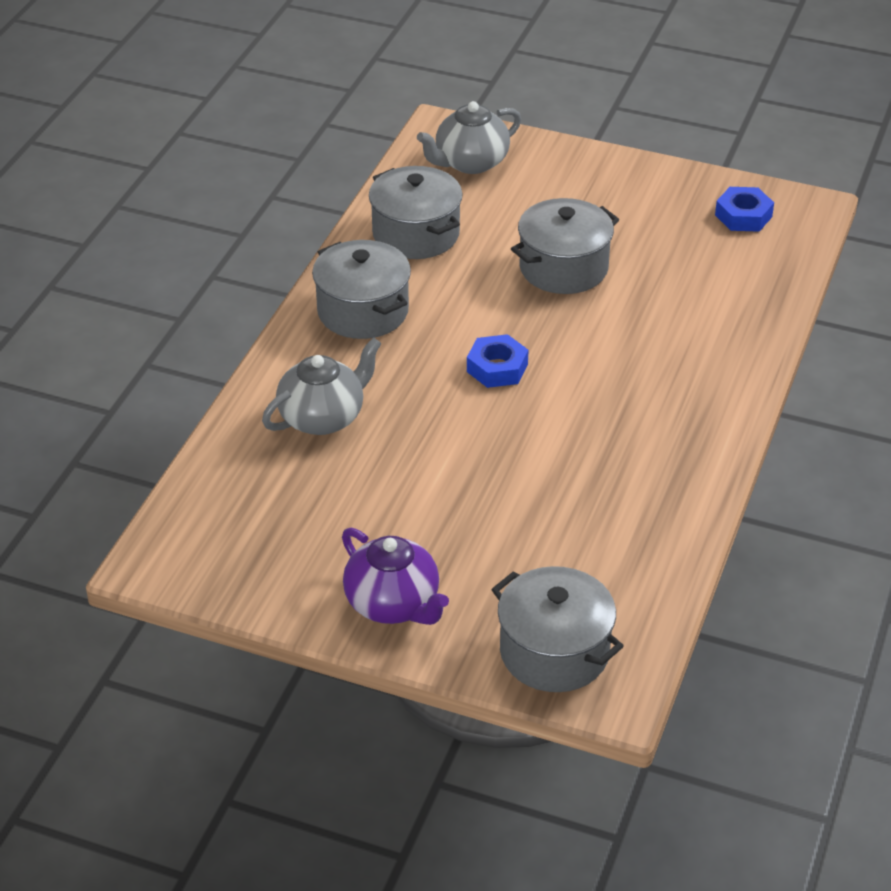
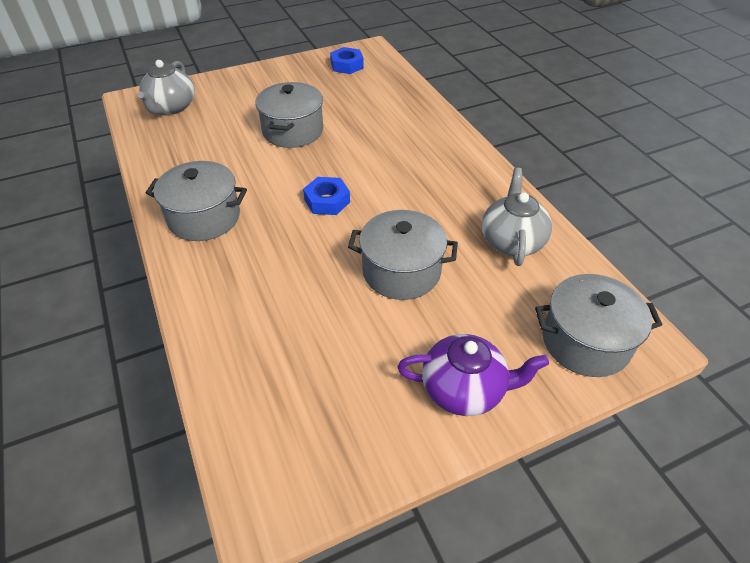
camera: 45 degrees left, 5 degrees up
grey teapot [262,338,382,435] -> grey teapot moved to [482,168,552,266]
grey pot [369,166,463,259] -> grey pot moved to [348,210,458,300]

